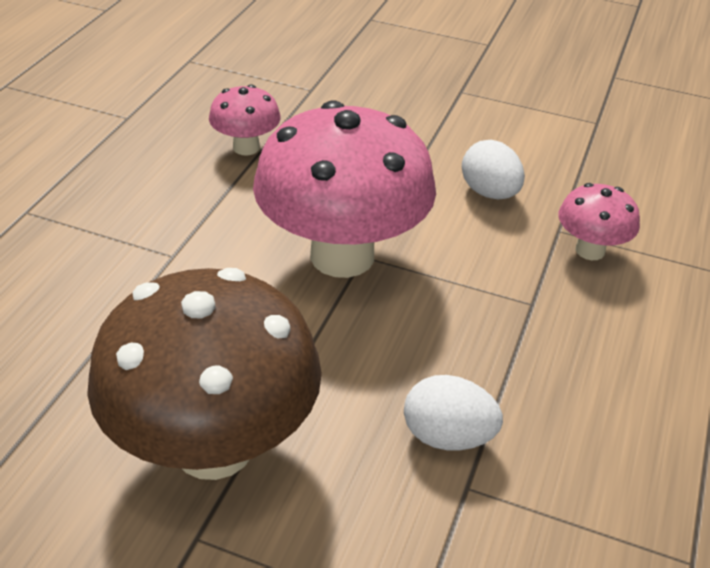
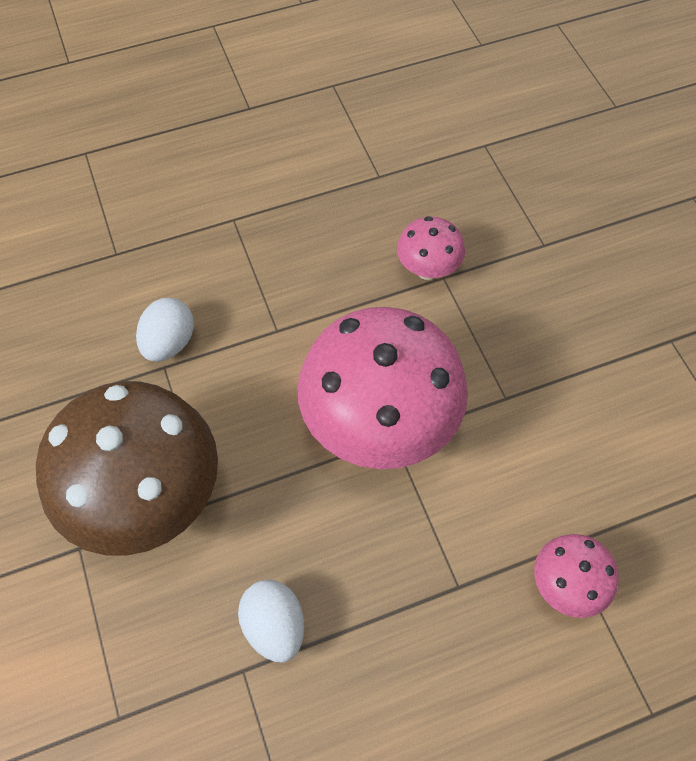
camera: 50 degrees right, 20 degrees up
white egg [462,140,525,199] -> white egg moved to [136,298,194,362]

